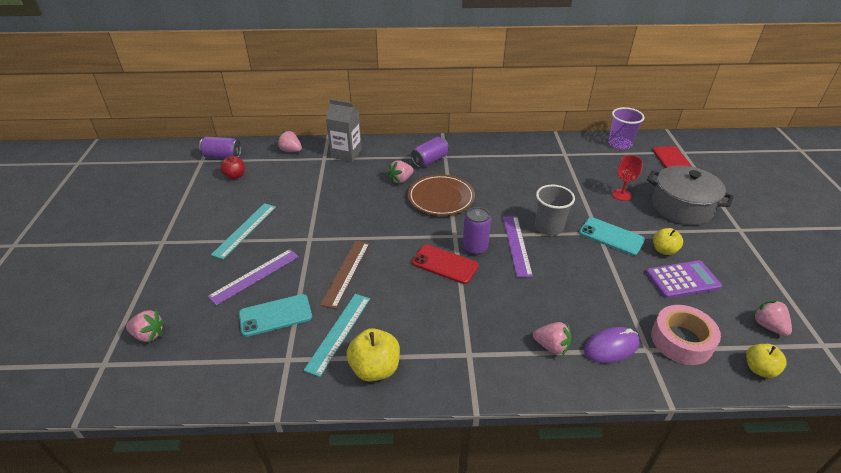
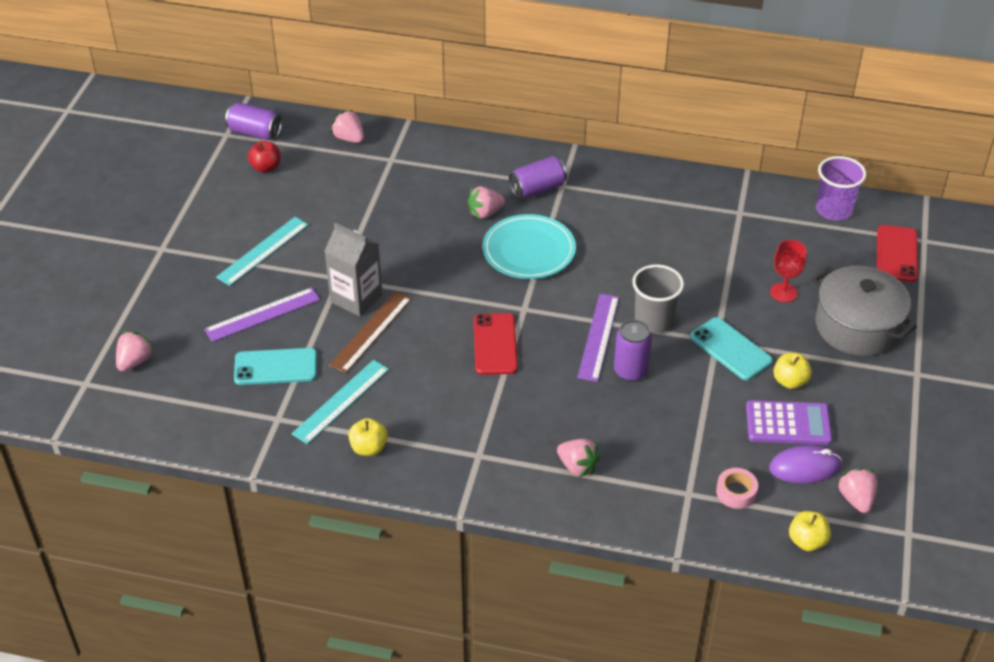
camera: 15 degrees right, 5 degrees up
pink strawberry [126,310,165,343] -> pink strawberry turned 90 degrees counterclockwise [116,331,155,371]
grey carton [326,99,362,162] -> grey carton moved to [325,223,382,317]
yellow apple [347,328,400,382] -> yellow apple [348,418,388,456], size x0.65
brown plate [408,174,475,216] -> turquoise plate [483,214,576,279]
red phone [412,244,479,284] -> red phone turned 45 degrees clockwise [474,313,518,375]
purple can [463,207,491,255] -> purple can moved to [614,320,652,381]
purple mouse [584,327,640,363] -> purple mouse moved to [769,445,842,484]
pink tape [651,305,721,365] -> pink tape [716,468,758,509], size x0.56

